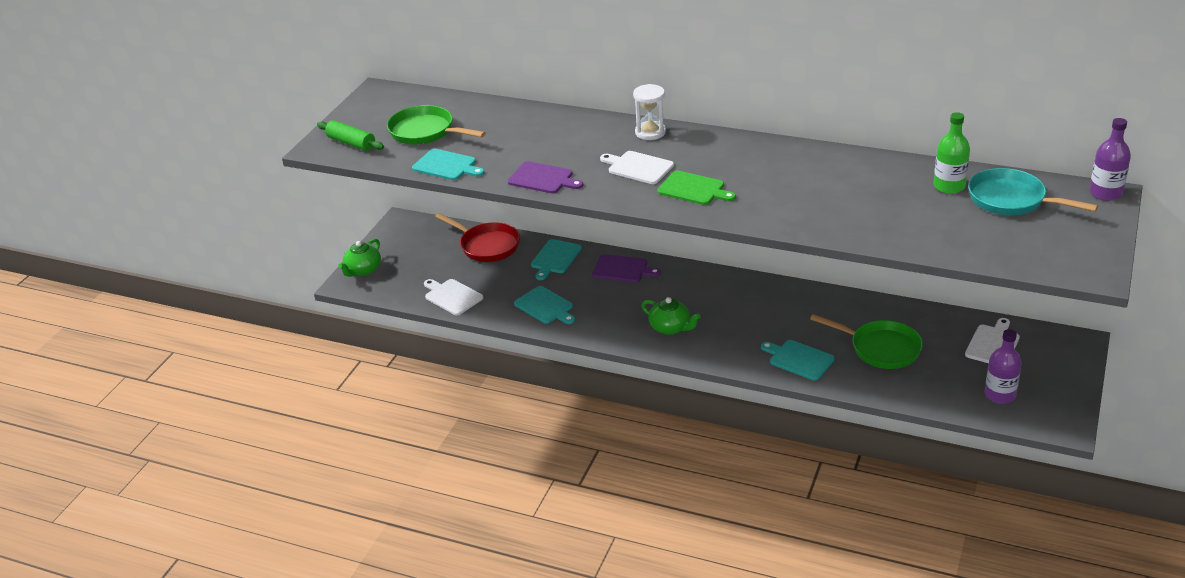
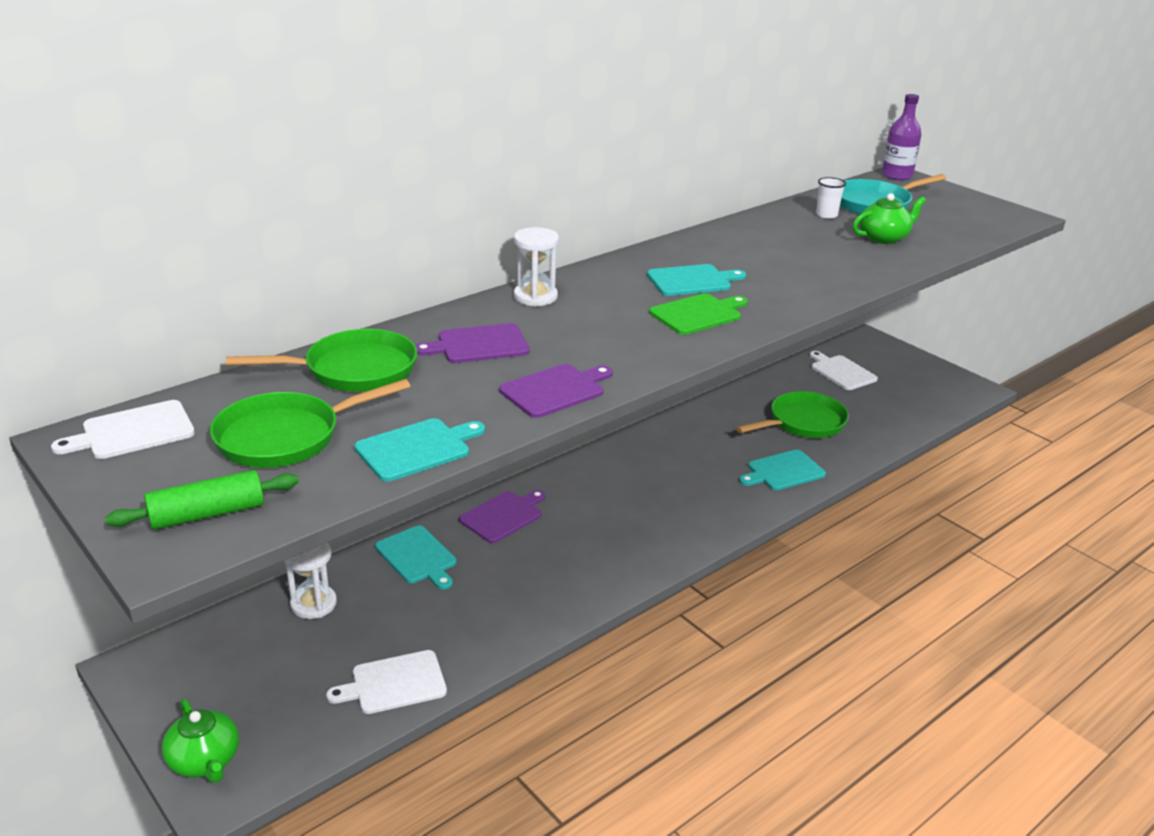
camera: 65 degrees left, 5 degrees down
red pan [435,213,520,262] -> white hourglass [284,542,337,619]
turquoise cutting board [514,286,575,324] -> turquoise cutting board moved to [647,264,746,296]
white cutting board [600,151,674,184] -> white cutting board moved to [51,400,195,459]
green teapot [641,297,701,335] -> green teapot moved to [853,193,926,244]
green bottle [933,112,970,194] -> white cup [816,177,846,219]
purple bottle [985,329,1022,404] -> none
none -> green pan [226,329,417,392]
none -> purple cutting board [415,323,529,363]

